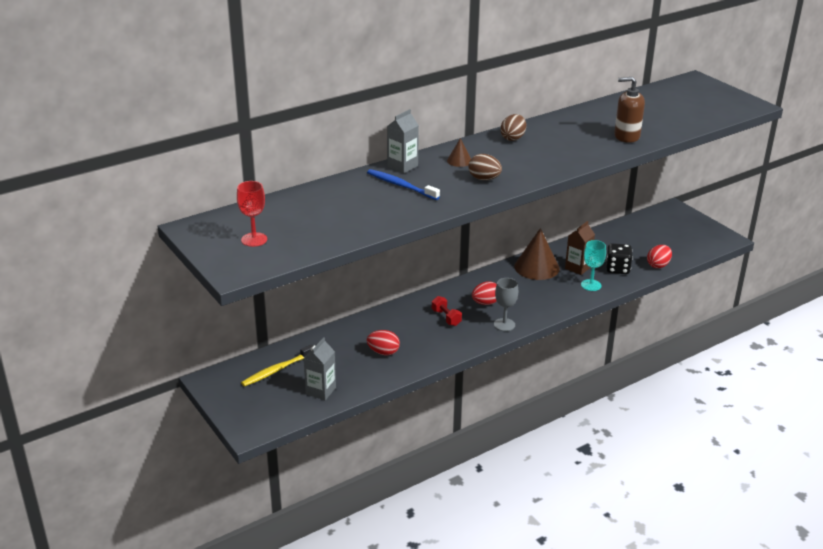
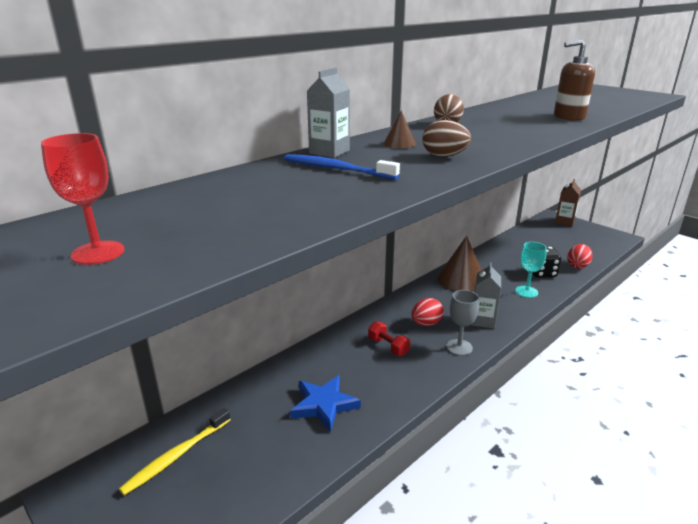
camera: 10 degrees left, 5 degrees down
grey carton [304,337,336,400] -> grey carton moved to [471,262,501,329]
red egg [367,330,400,355] -> blue star [290,376,361,432]
brown carton [565,221,595,275] -> brown carton moved to [555,179,581,227]

